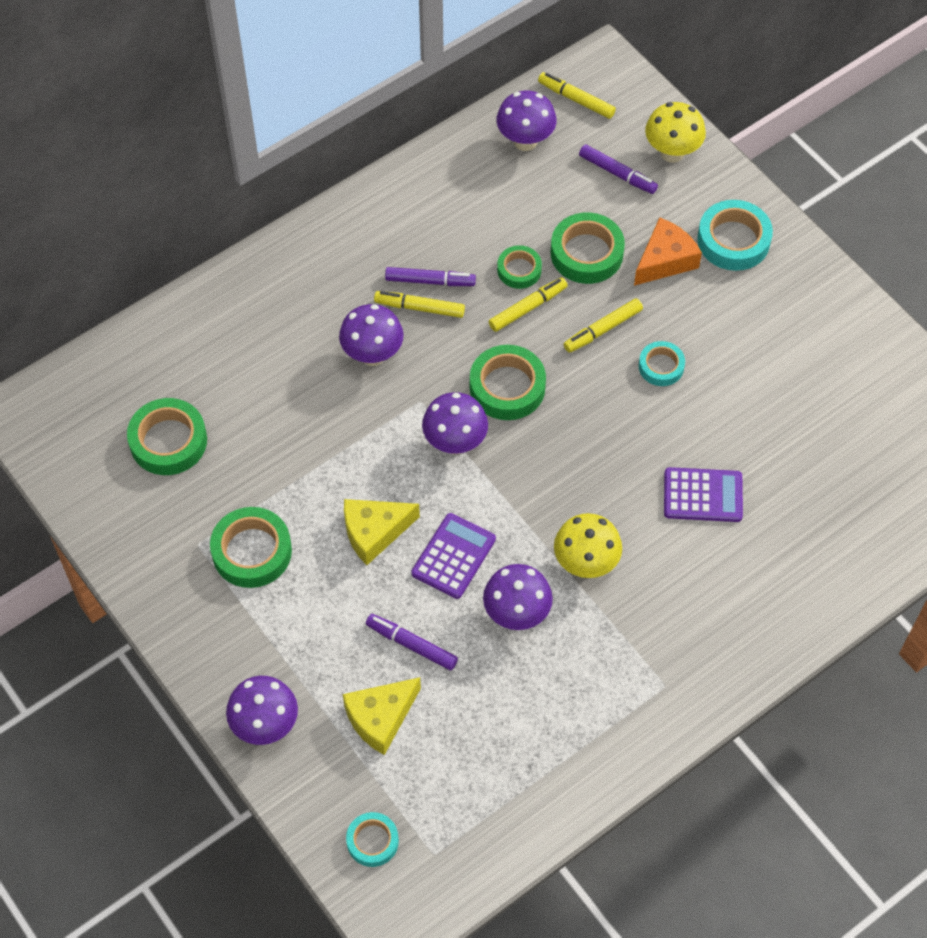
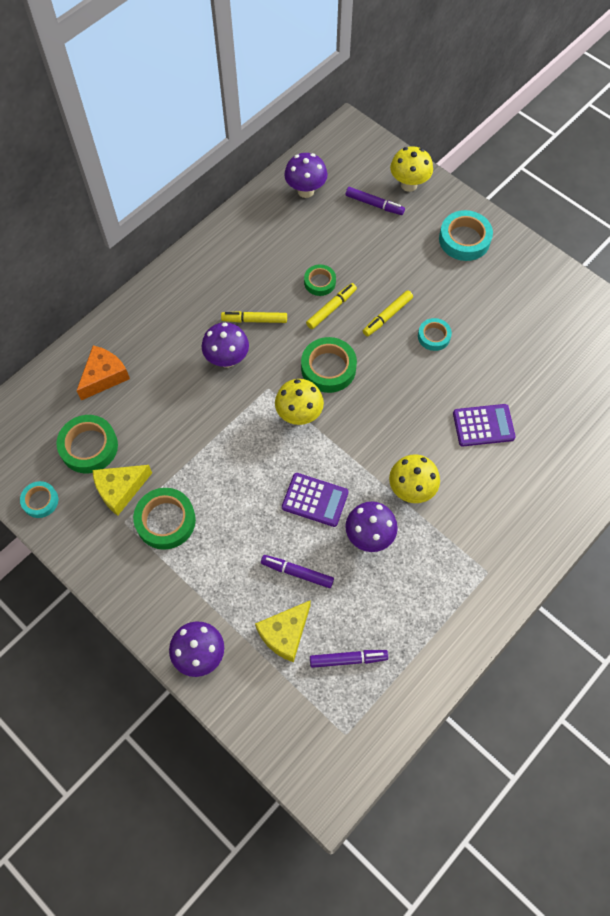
camera: 10 degrees left, 5 degrees up
yellow cheese [344,499,420,565] -> yellow cheese moved to [93,465,152,516]
turquoise tape [346,812,399,867] -> turquoise tape moved to [20,481,58,518]
purple marker [385,267,476,286] -> purple marker moved to [310,650,388,668]
purple calculator [411,513,496,599] -> purple calculator turned 90 degrees clockwise [282,473,349,527]
purple mushroom [422,392,488,455] -> yellow mushroom [275,379,324,425]
yellow marker [538,72,616,119] -> none
green tape [551,212,625,284] -> none
orange cheese [634,217,702,286] -> orange cheese moved to [76,346,130,400]

